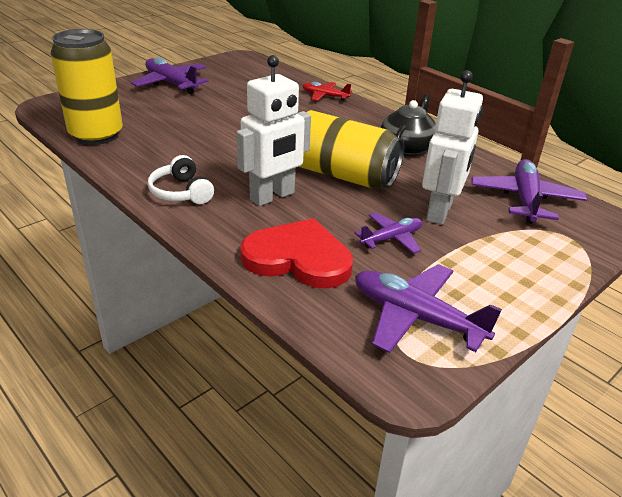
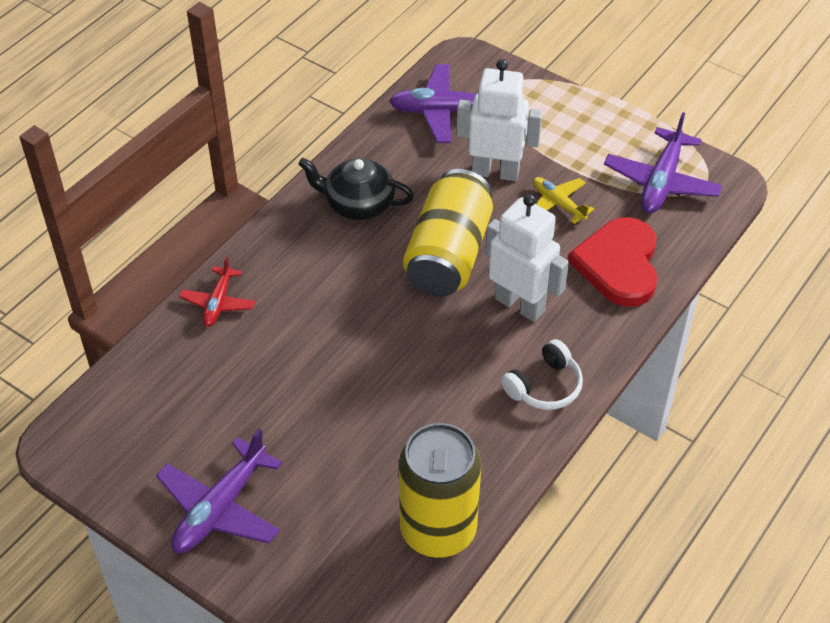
camera: 100 degrees left, 15 degrees up
purple plane [354,212,422,254] -> yellow plane [533,177,595,224]

